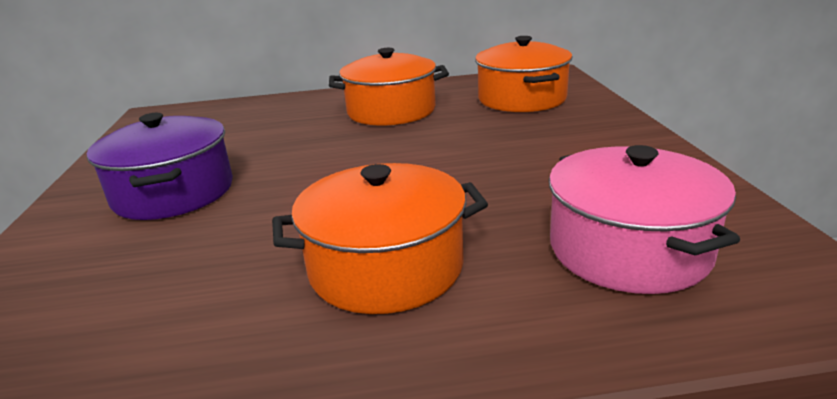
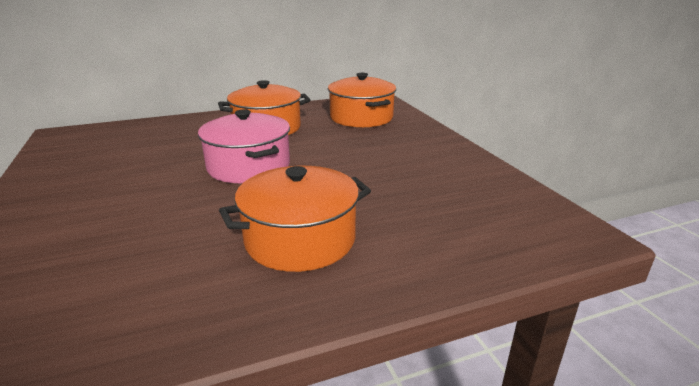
camera: 15 degrees left, 0 degrees up
purple pot [87,113,233,220] -> none
pink pot [549,145,740,294] -> pink pot moved to [198,109,290,183]

